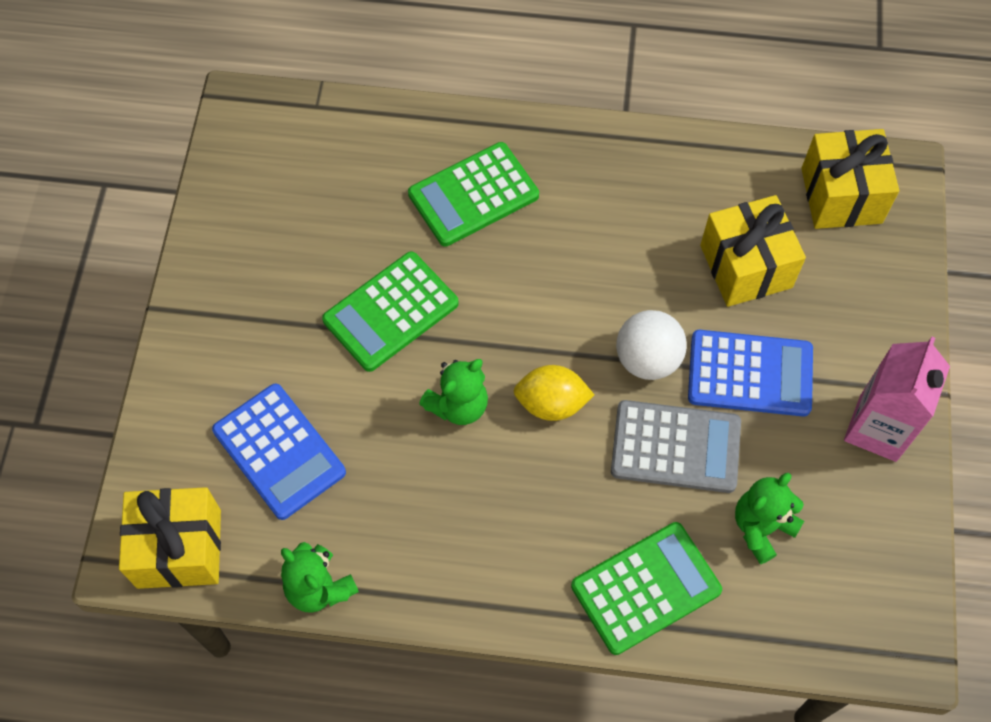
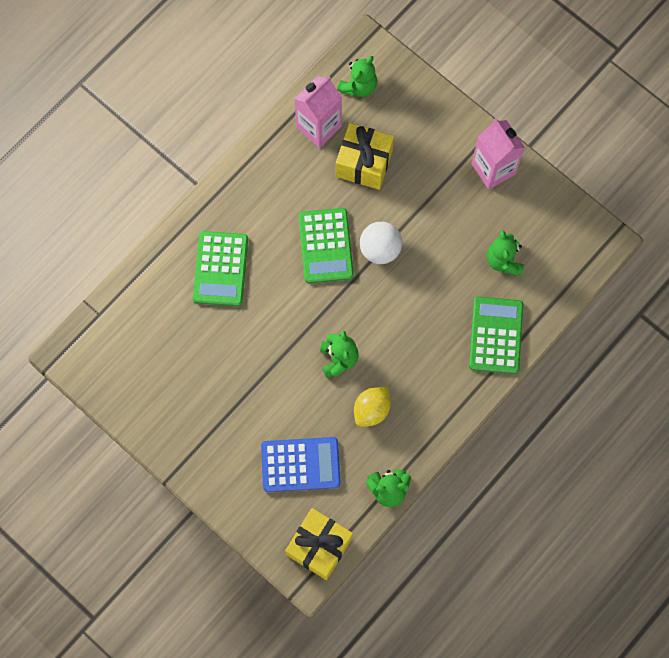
camera: 55 degrees left, 10 degrees up
green calculator [322,251,459,372] -> green calculator moved to [299,208,354,283]
yellow lemon [514,365,594,421] -> yellow lemon moved to [354,387,391,427]
grey calculator [611,400,741,493] -> none
blue calculator [688,330,813,417] -> none
yellow gift [801,129,899,229] -> green teddy bear [337,56,377,97]
none -> pink carton [295,76,342,148]

